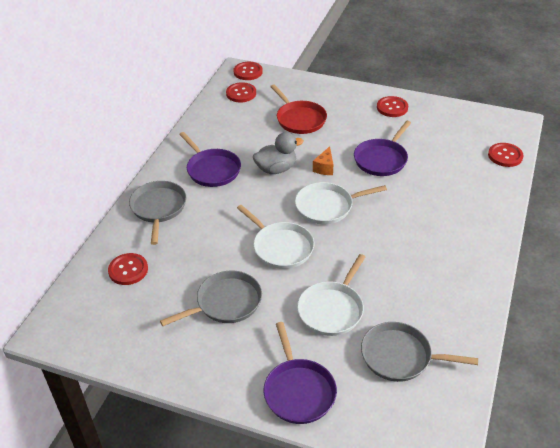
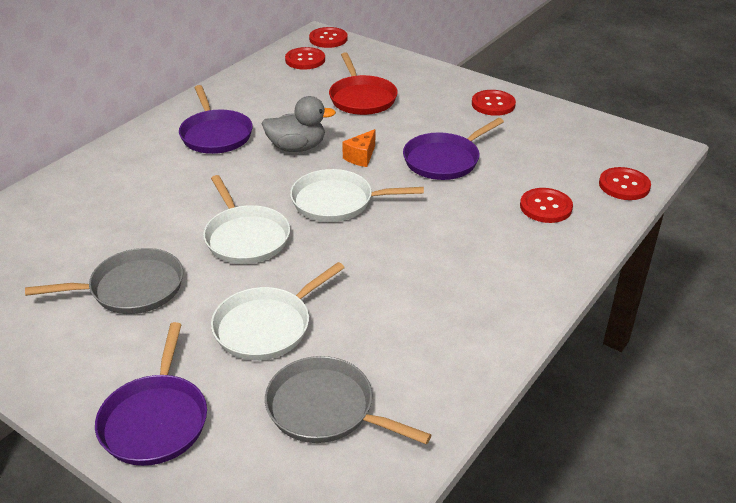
camera: 15 degrees right, 5 degrees down
red button [108,253,148,285] -> red button moved to [520,188,573,223]
grey pan [129,181,186,245] -> none

